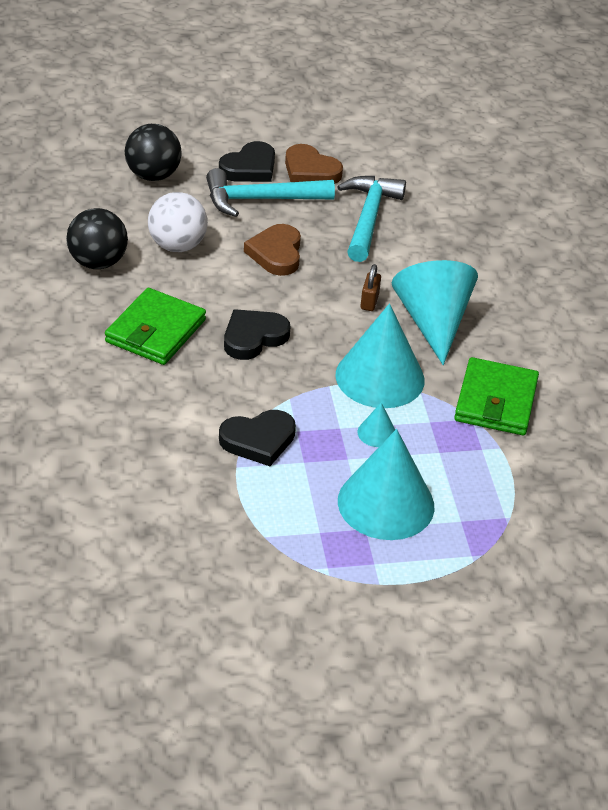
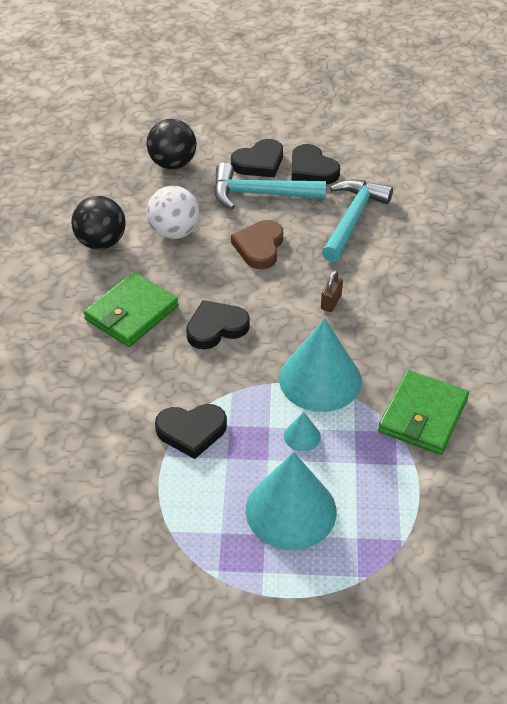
camera: 15 degrees right, 5 degrees up
brown heart [285,144,343,184] -> black heart [292,144,340,184]
turquoise cone [392,260,478,365] -> none

